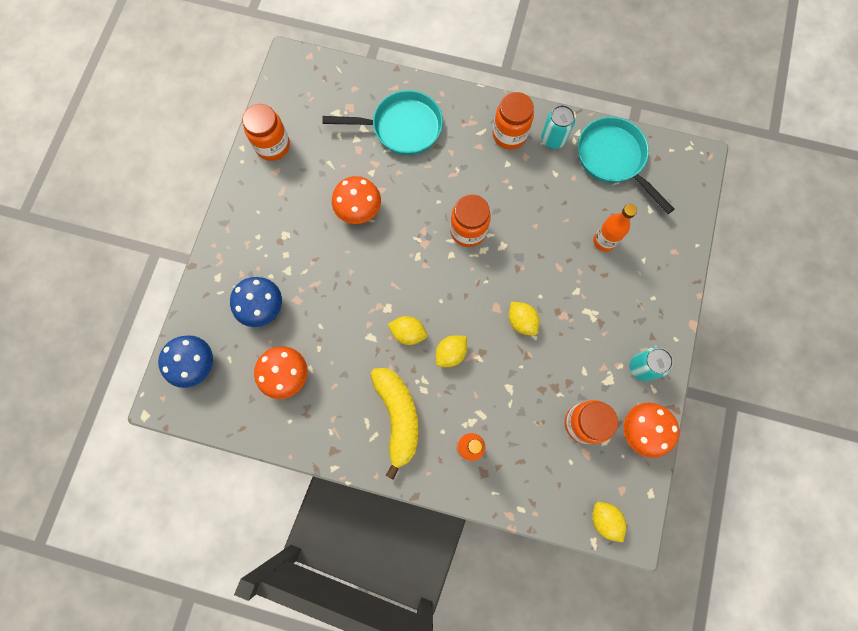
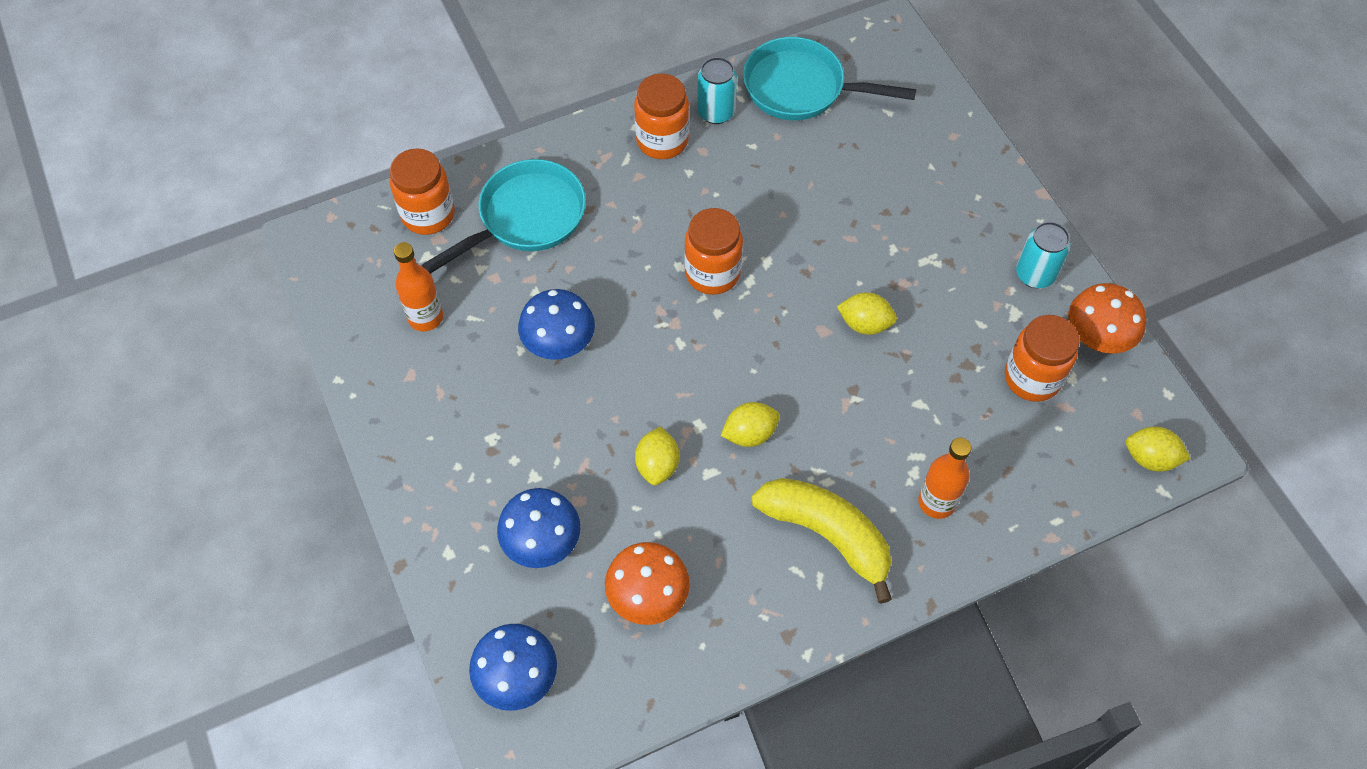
camera: 40 degrees left, 15 degrees down
orange jar [242,104,290,161] -> orange jar moved to [390,149,455,235]
orange mushroom [332,176,381,224] -> blue mushroom [518,289,595,360]
yellow lemon [436,335,467,367] -> yellow lemon moved to [635,427,679,485]
orange bottle [593,204,637,252] -> orange bottle moved to [394,242,443,331]

